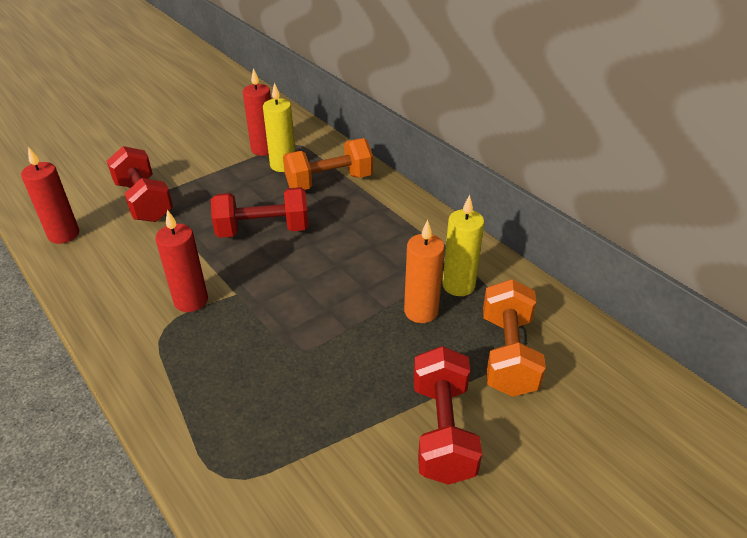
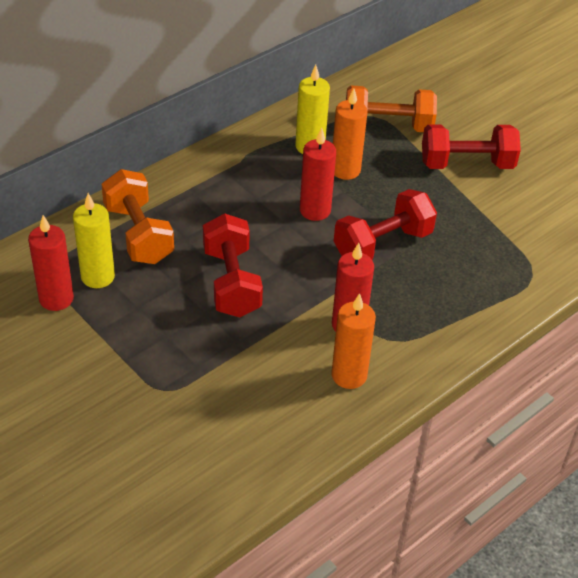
camera: 95 degrees left, 5 degrees up
red candle [21,147,79,244] -> red candle moved to [300,128,336,221]
red dumbbell [107,146,173,222] -> red dumbbell moved to [334,189,437,260]
none -> orange candle [331,293,376,389]

